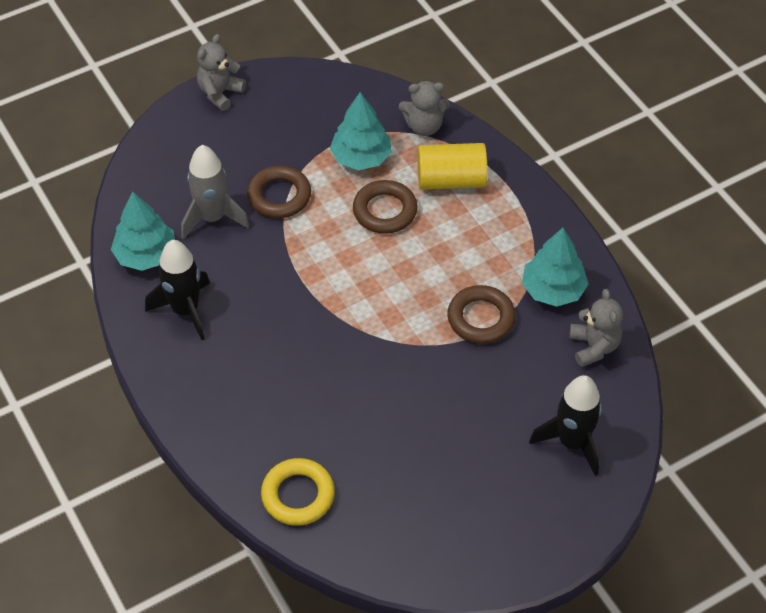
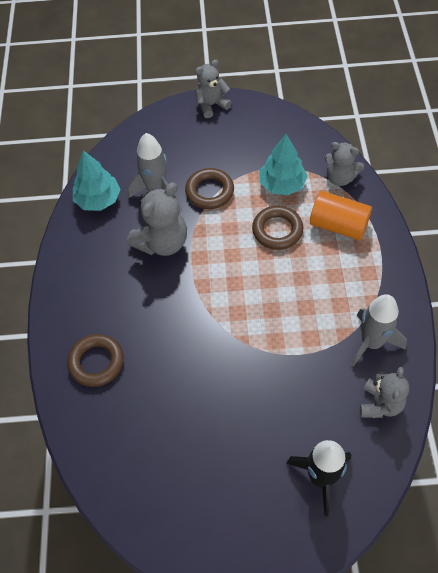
camera: 30 degrees right, 5 degrees up
black rocket [145,240,210,340] -> none
yellow ring [261,458,335,526] -> none
yellow cylinder [418,143,487,190] -> orange cylinder [310,191,372,240]
brown ring [447,285,516,344] -> brown ring moved to [67,334,124,387]
turquoise tree [522,228,588,307] -> grey rocket [351,294,407,367]
none -> grey teddy bear [127,183,187,256]

